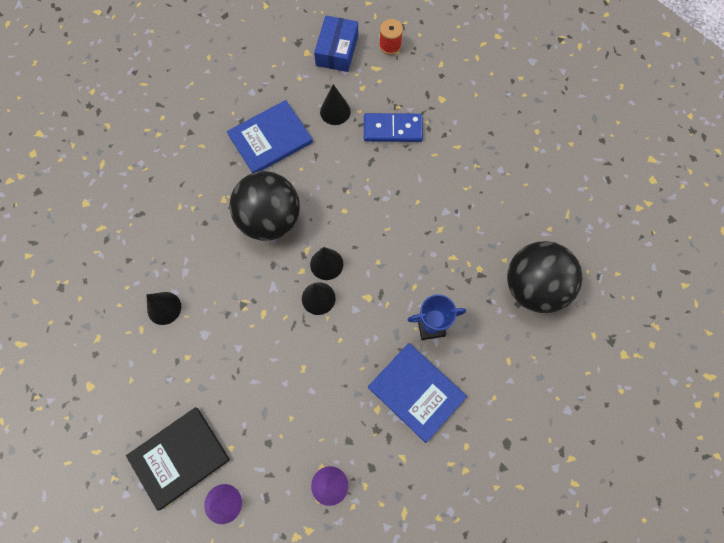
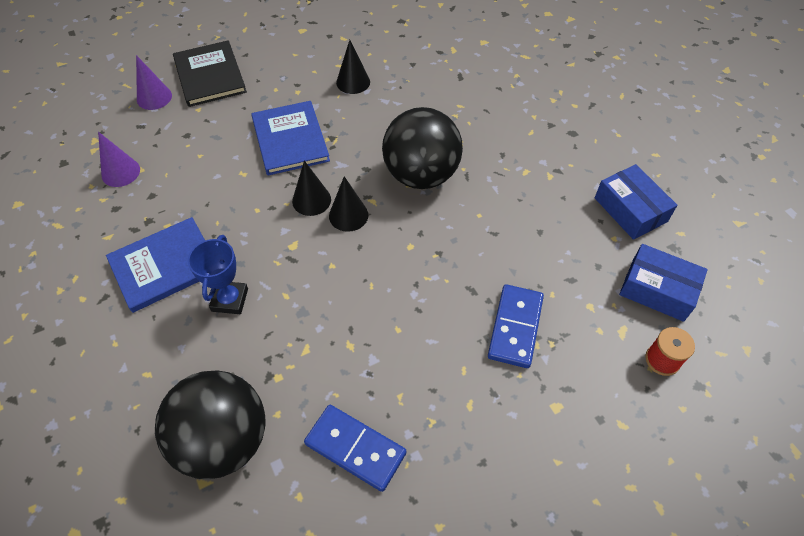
camera: 105 degrees right, 15 degrees down
blue book [227,100,313,173] -> blue book moved to [251,101,330,175]
black cone [320,84,351,125] -> none
none -> blue domino [304,405,406,492]
none -> blue box [595,164,677,240]

